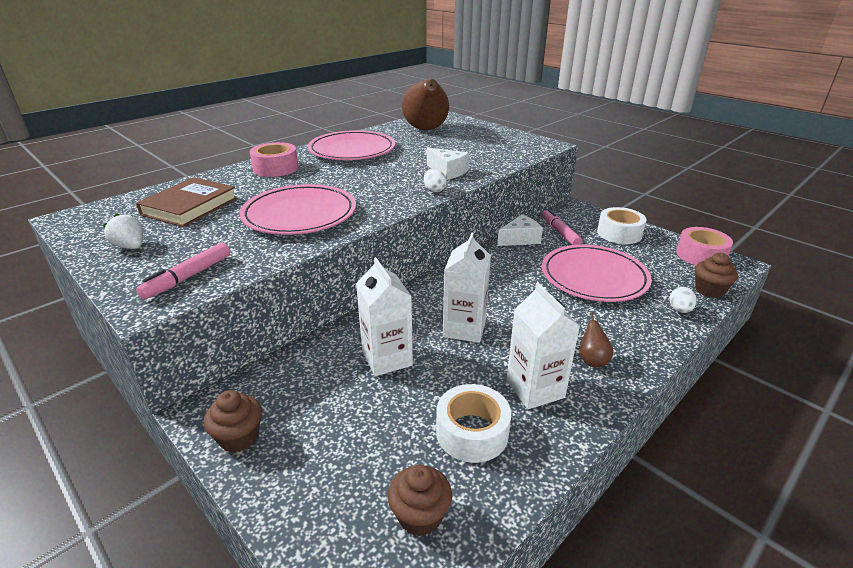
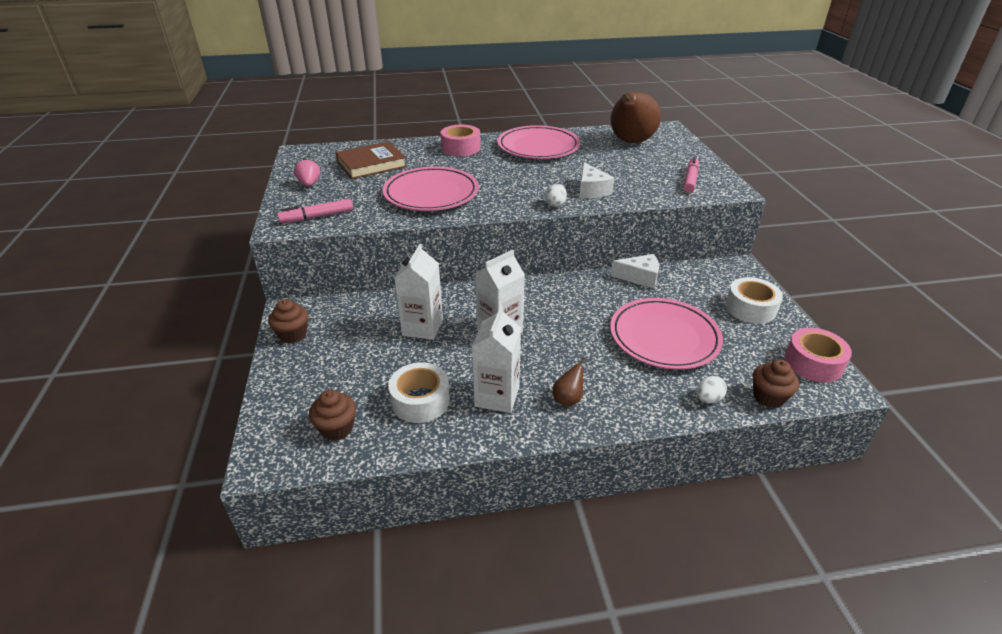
camera: 35 degrees right, 5 degrees up
white strawberry [103,213,143,249] -> pink strawberry [294,158,320,187]
pink marker [542,209,582,245] -> pink marker moved to [683,156,699,193]

